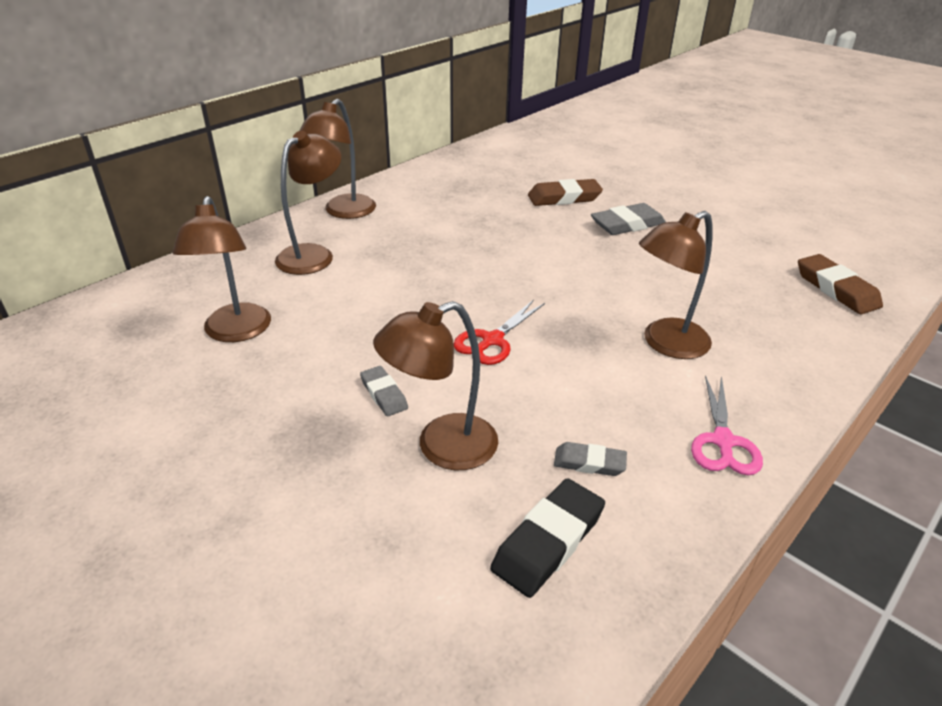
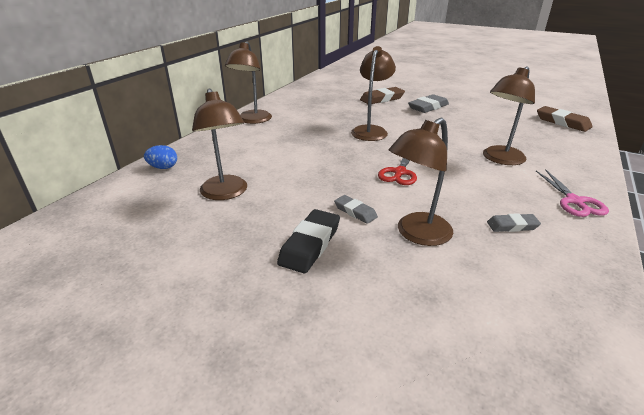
camera: 15 degrees left, 5 degrees down
brown lamp [275,131,341,275] -> brown lamp moved to [351,46,396,141]
black eraser [490,478,605,598] -> black eraser moved to [277,209,340,274]
none -> blue egg [144,145,177,169]

